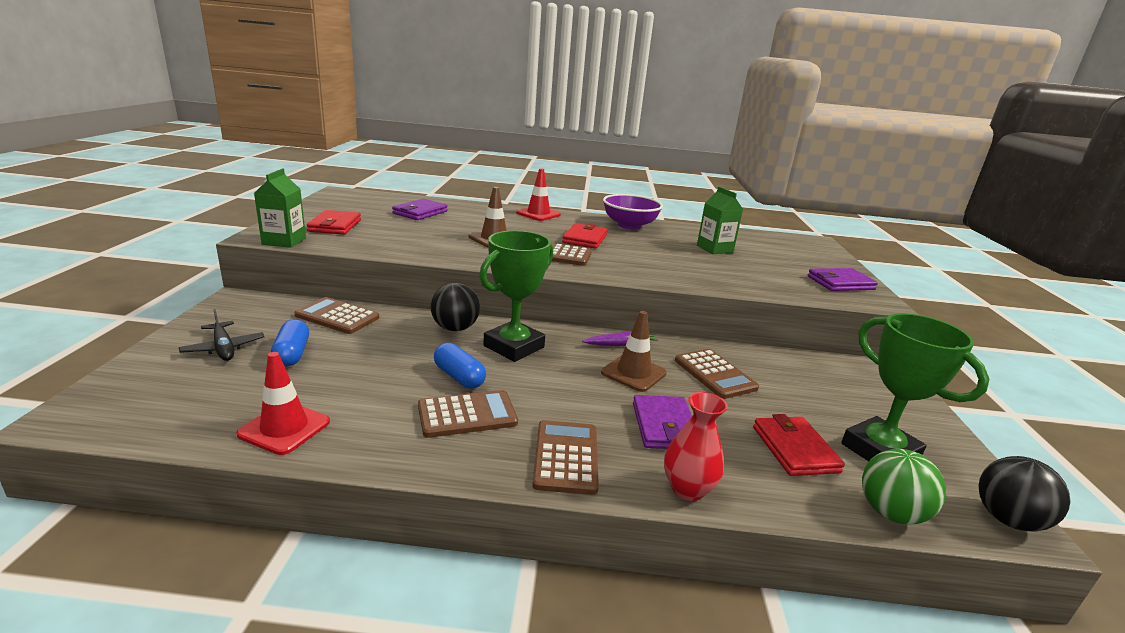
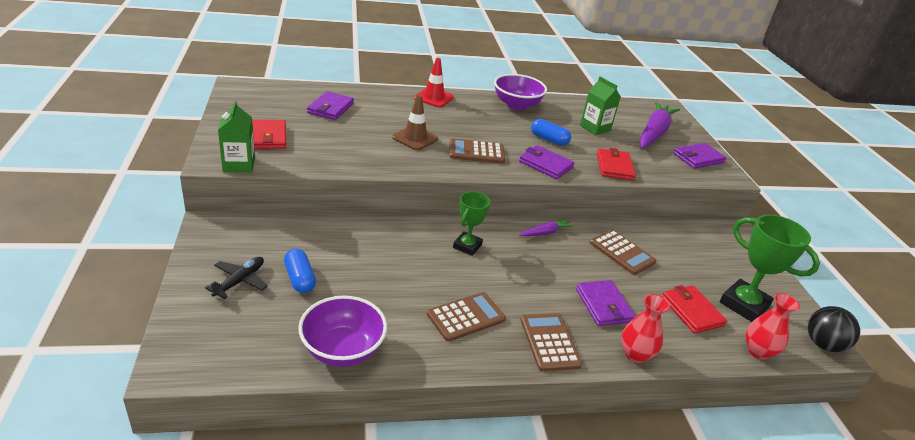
camera: 15 degrees left, 10 degrees up
black plane [179,309,264,361] -> black plane turned 105 degrees counterclockwise [205,257,268,299]
red traffic cone [236,352,330,455] -> purple bowl [298,295,387,367]
brown calculator [294,297,379,334] -> none
black ball [431,282,480,331] -> none
blue capsule [434,343,486,389] -> blue capsule moved to [531,119,571,146]
green trophy [479,231,553,362] -> green trophy [453,191,490,256], size x0.62
red wallet [562,223,607,249] -> red wallet moved to [597,148,636,180]
brown traffic cone [601,311,667,392] -> none
green ball [862,449,946,524] -> red vase [746,293,800,359]
none -> purple wallet [519,145,574,179]
none -> purple carrot [639,102,680,149]

